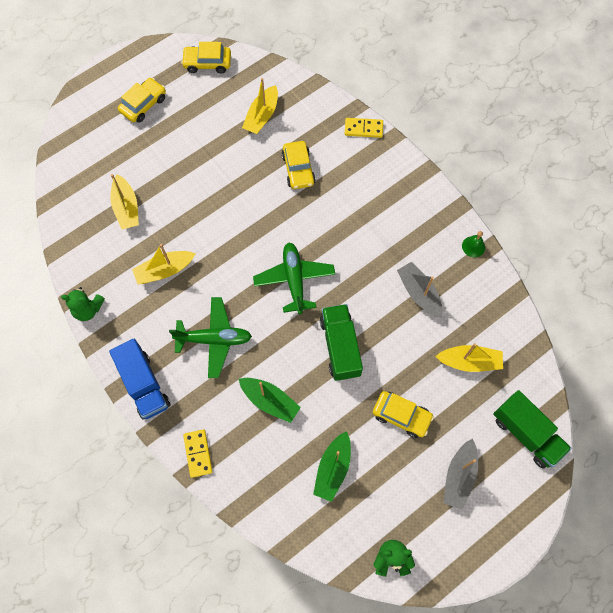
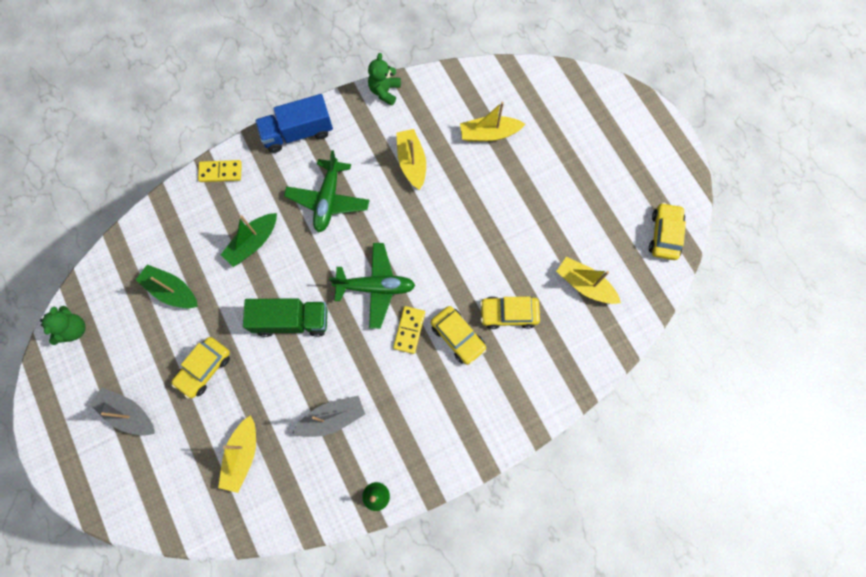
camera: 100 degrees right, 5 degrees up
yellow car [118,78,166,123] -> yellow car moved to [431,306,486,365]
yellow domino [345,118,383,138] -> yellow domino moved to [393,306,425,354]
green truck [493,390,572,469] -> none

